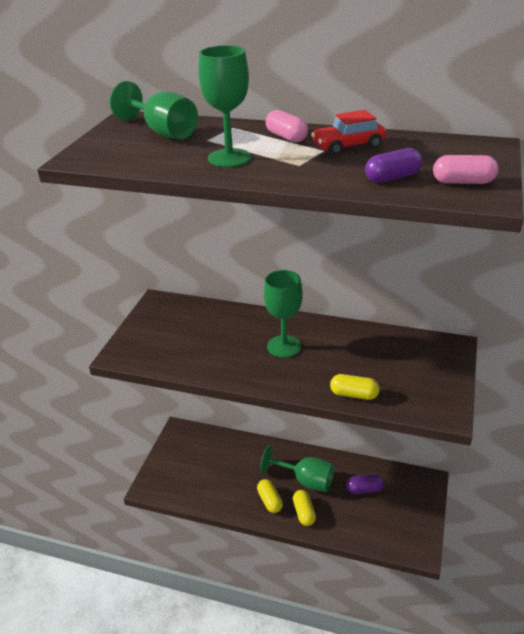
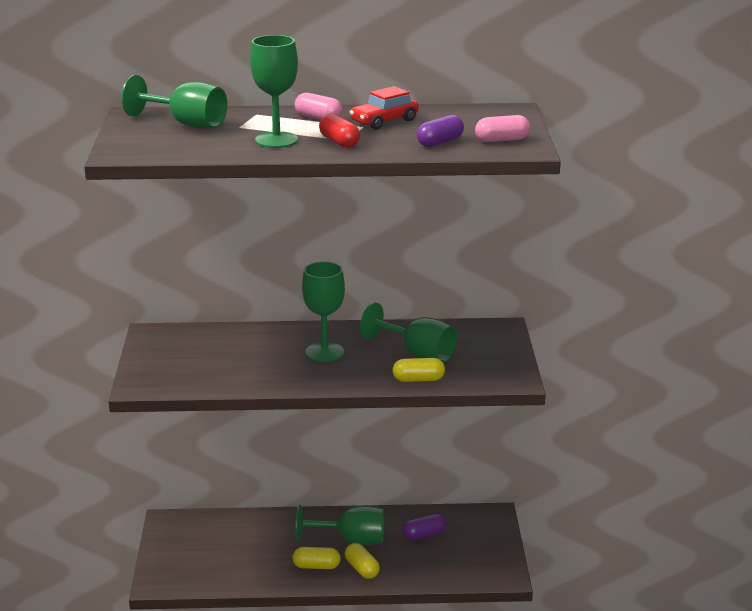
camera: 20 degrees left, 10 degrees down
yellow capsule [257,479,283,513] -> yellow capsule turned 45 degrees counterclockwise [292,547,341,569]
none -> red capsule [319,114,360,148]
none -> green goblet [360,302,457,363]

